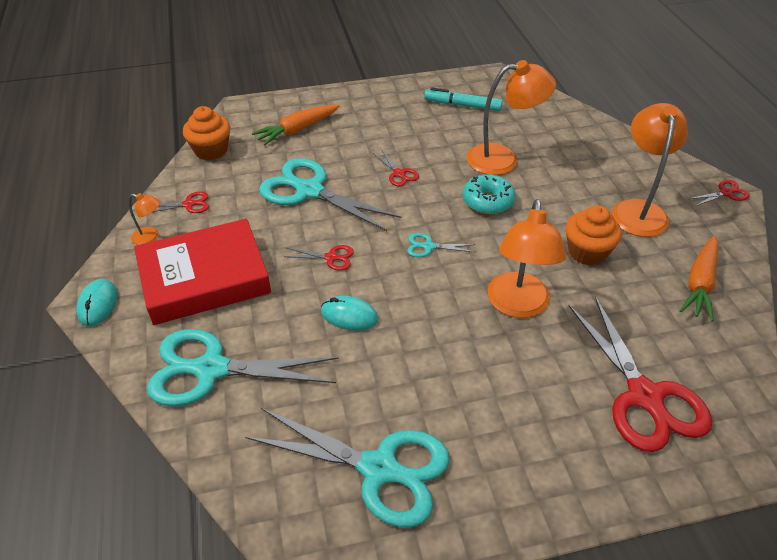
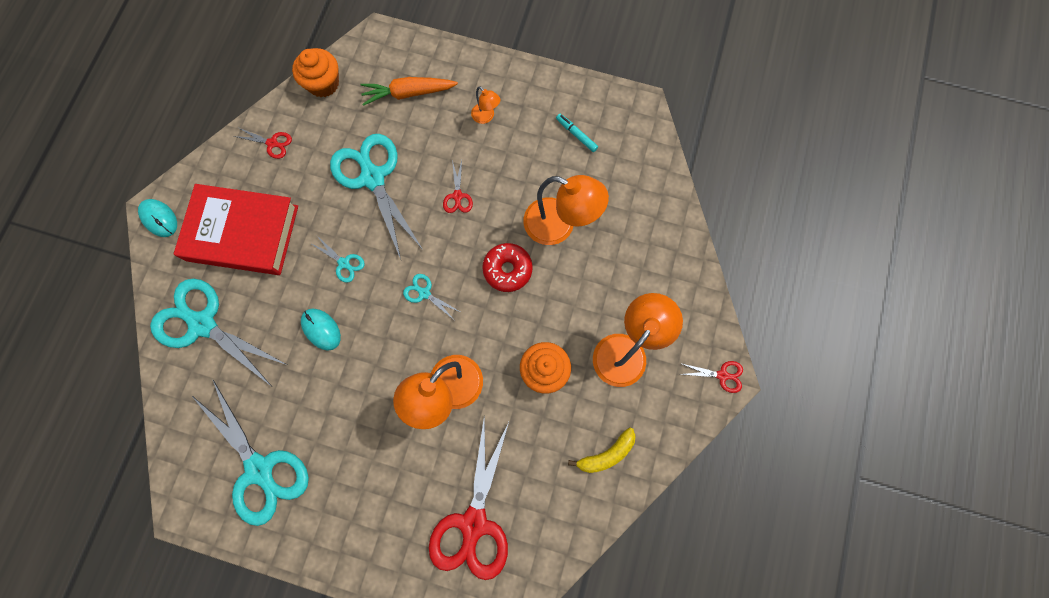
camera: 30 degrees right, 30 degrees up
turquoise mouse [76,279,117,326] -> turquoise mouse turned 75 degrees counterclockwise [138,199,177,237]
orange lamp [129,193,160,245] -> orange lamp moved to [471,86,500,124]
red scissors [284,245,354,271] -> turquoise scissors [310,236,365,283]
turquoise marker [424,87,503,111] -> turquoise marker [556,114,598,152], size x0.64
turquoise donut [463,174,515,214] -> red donut [482,243,533,292]
orange carrot [680,236,718,322] -> yellow banana [568,427,636,473]

